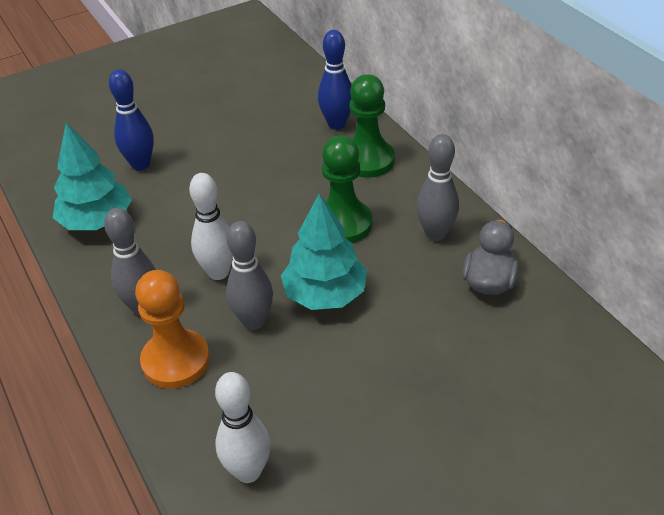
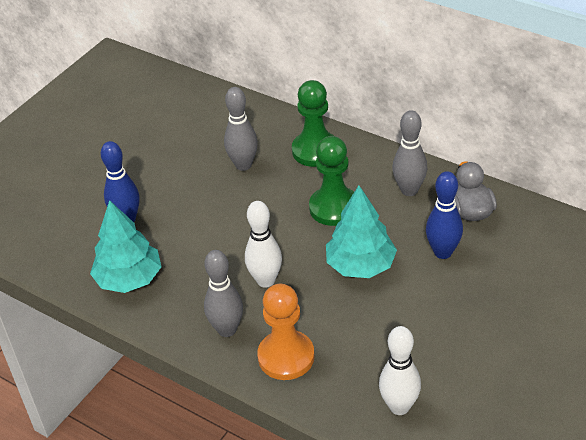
camera: 25 degrees left, 0 degrees up
grey bowling pin [226,221,273,330] -> grey bowling pin moved to [224,87,258,171]
blue bowling pin [318,30,351,130] -> blue bowling pin moved to [426,171,463,259]

